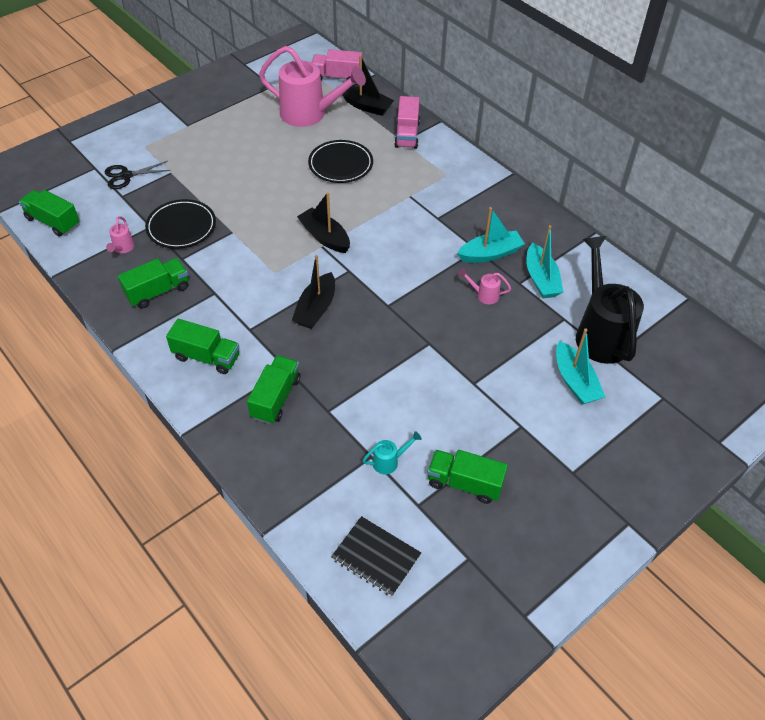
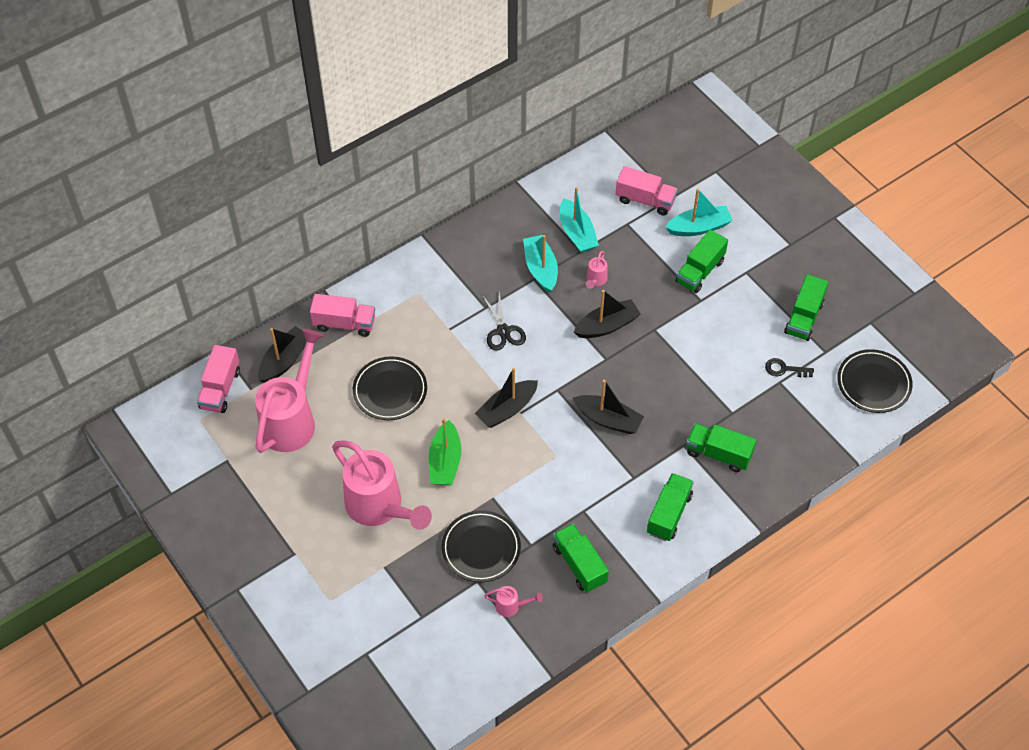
camera: 85 degrees left, 5 degrees up
green truck [19,190,79,236] -> green truck moved to [676,230,728,293]
black scissors [105,161,171,189] -> black scissors moved to [482,292,526,351]
black notebook [331,516,421,597] -> black plate [837,349,913,413]
turquoise watering can [362,431,422,474] -> black key [765,358,814,377]
turquoise boat [526,225,563,298] -> turquoise boat turned 75 degrees clockwise [560,187,599,253]
black watering can [576,236,644,364] -> pink truck [616,166,678,216]
none -> pink watering can [332,440,432,530]
none -> green boat [429,418,461,485]
none -> black boat [574,290,641,338]

